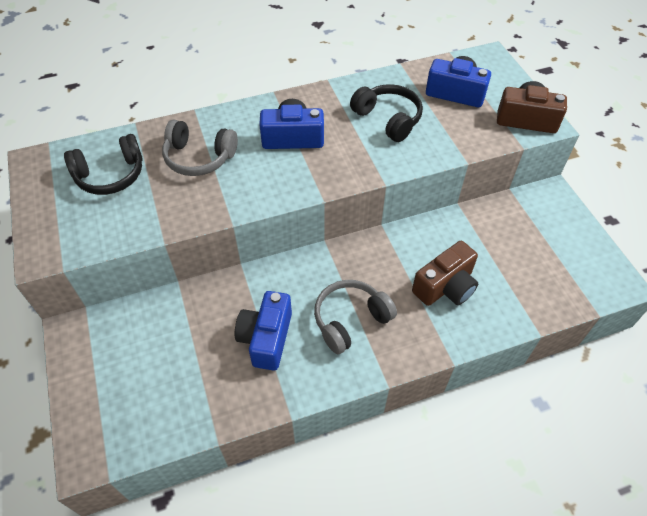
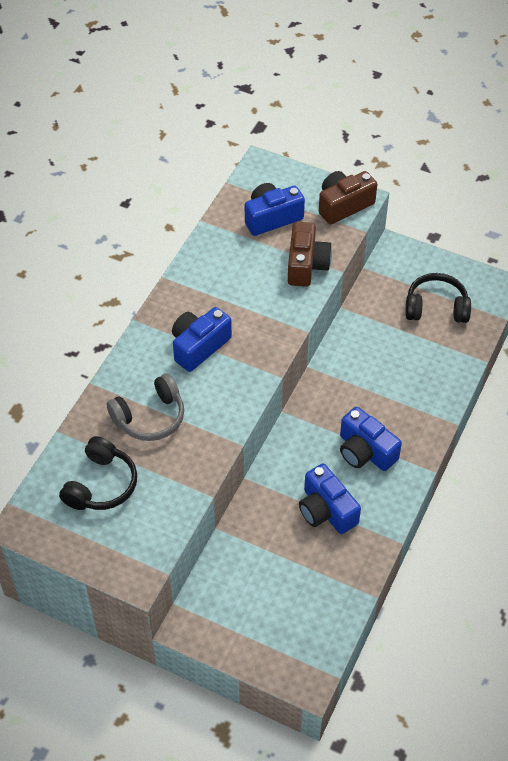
camera: 45 degrees left, 0 degrees up
grey headphones [314,280,397,354] -> blue camera [340,407,402,471]
black headphones [350,84,423,142] -> black headphones moved to [406,273,471,323]
brown camera [412,241,478,306] -> brown camera moved to [288,222,332,287]

